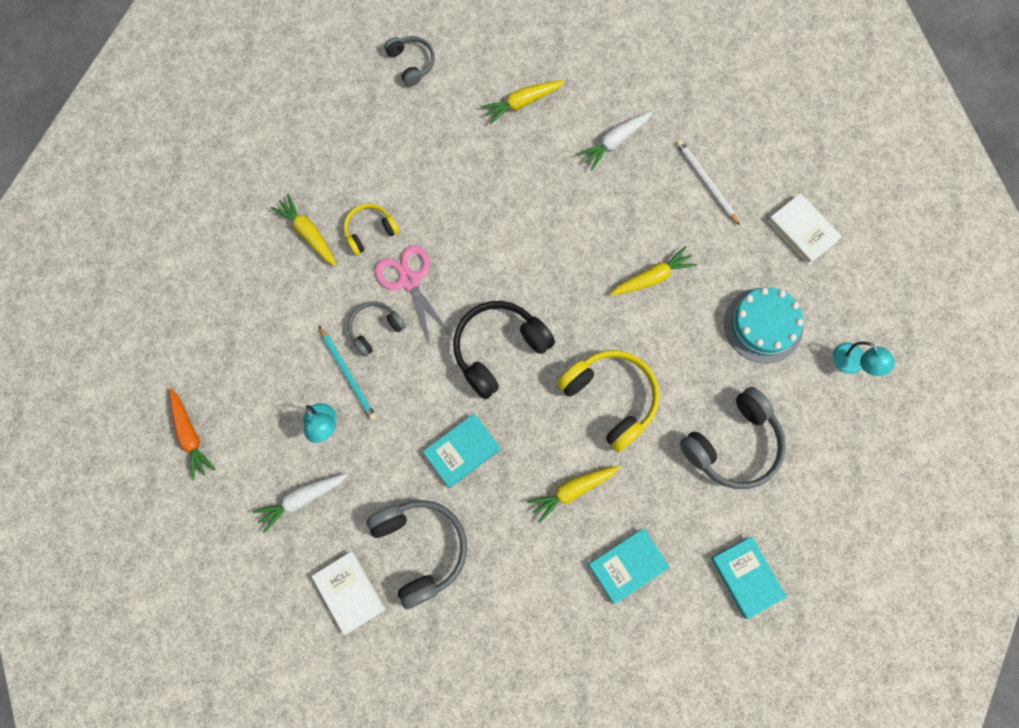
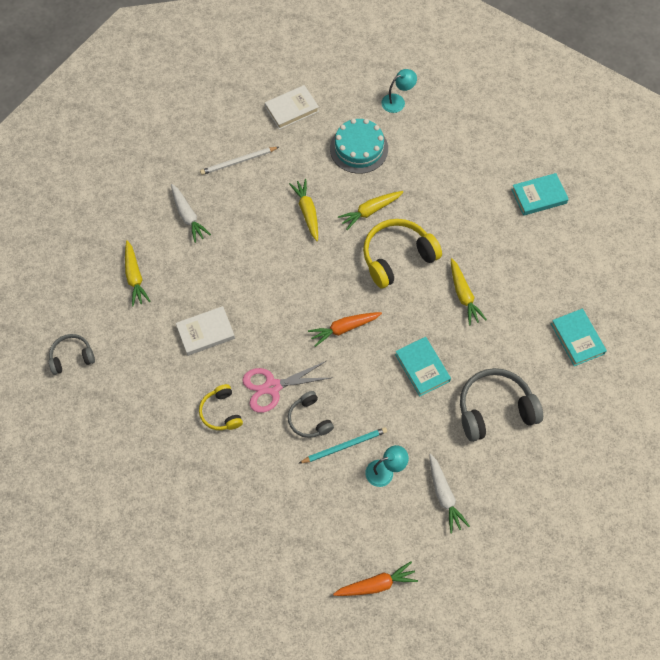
camera: 80 degrees left, 10 degrees down
yellow carrot [271,194,336,266] -> yellow carrot moved to [338,191,403,230]
white book [312,552,386,635] -> white book moved to [176,306,235,356]
black headphones [453,301,555,399] -> orange carrot [308,312,382,347]
turquoise book [588,528,669,604] -> turquoise book moved to [551,308,607,366]
grey headphones [680,387,786,489] -> none

